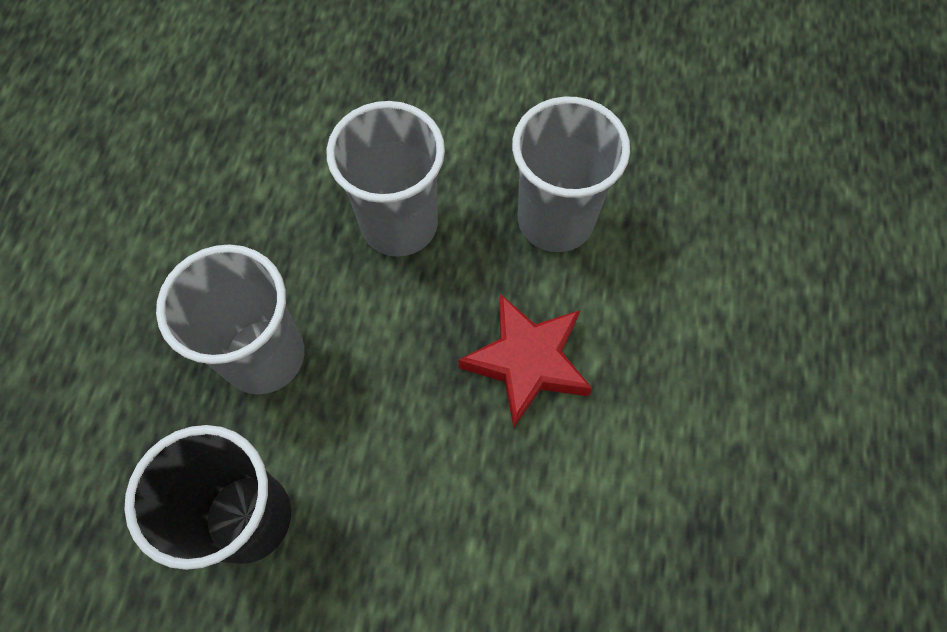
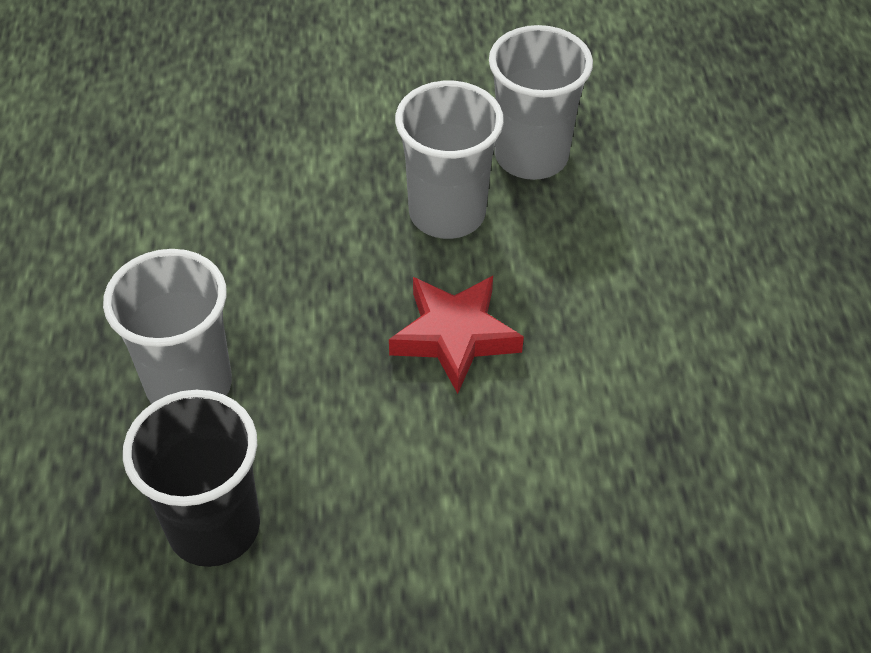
camera: 15 degrees left, 15 degrees down
grey cup [327,101,445,257] -> grey cup moved to [489,25,593,180]

